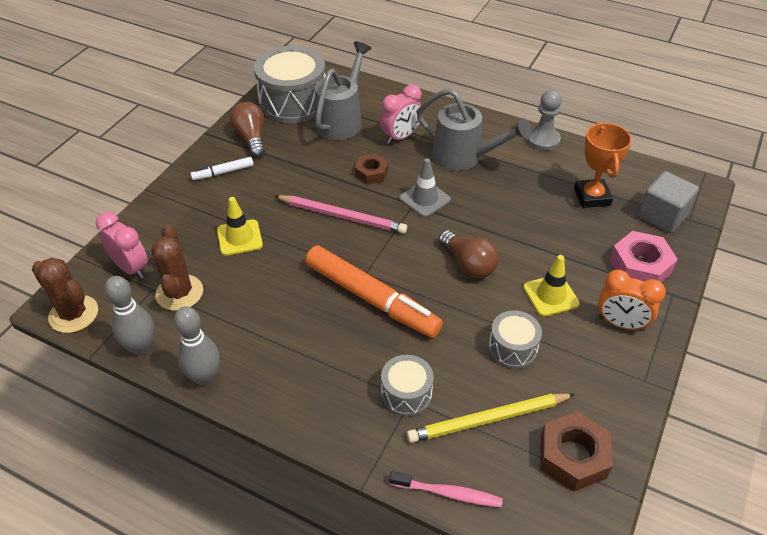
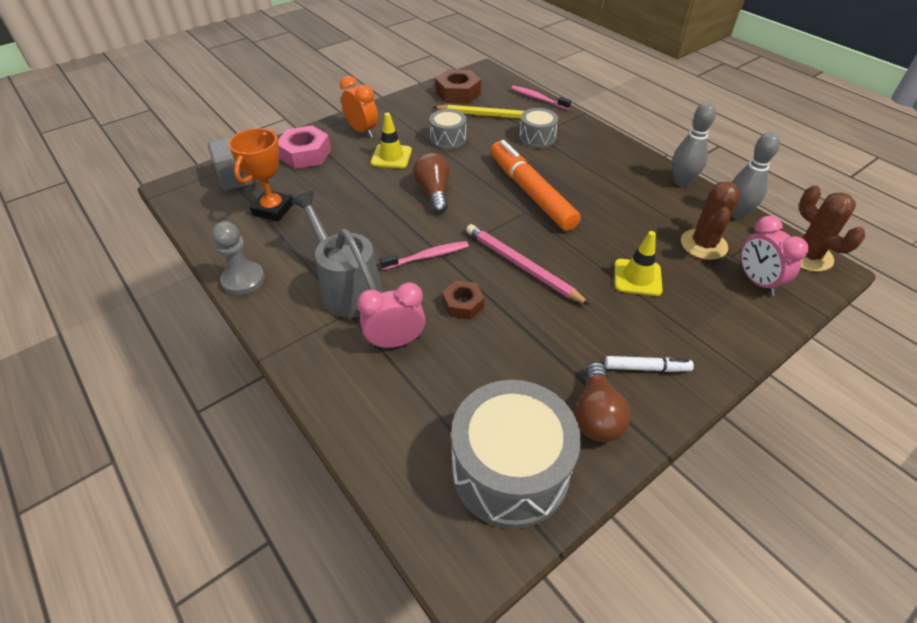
camera: 155 degrees left, 0 degrees up
grey watering can [315,42,372,140] -> none
grey traffic cone [400,158,451,217] -> pink toothbrush [380,241,469,270]

